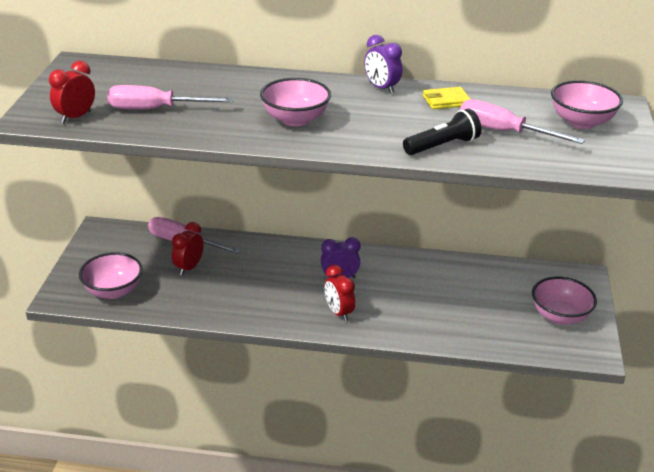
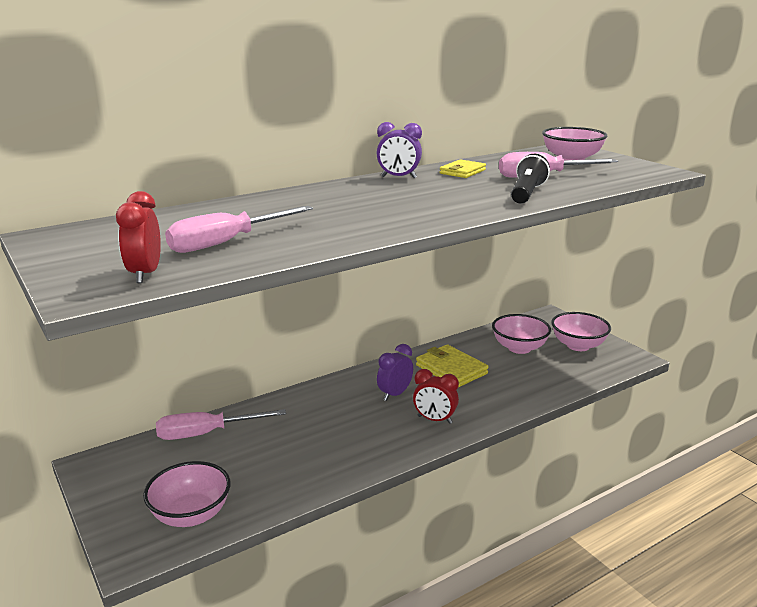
camera: 40 degrees left, 10 degrees down
red clock [172,222,204,276] -> none
pink bowl [260,78,331,126] -> pink bowl moved to [492,314,551,354]
none -> yellow wallet [416,344,488,387]

